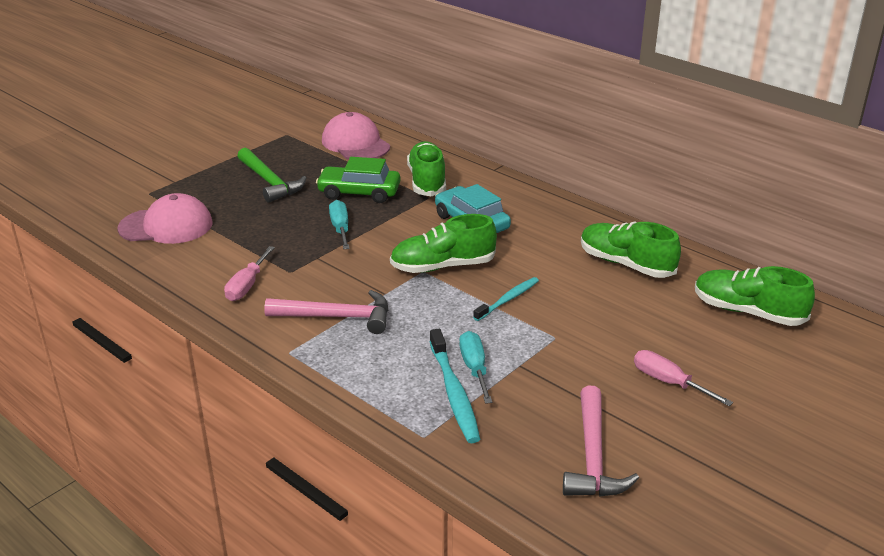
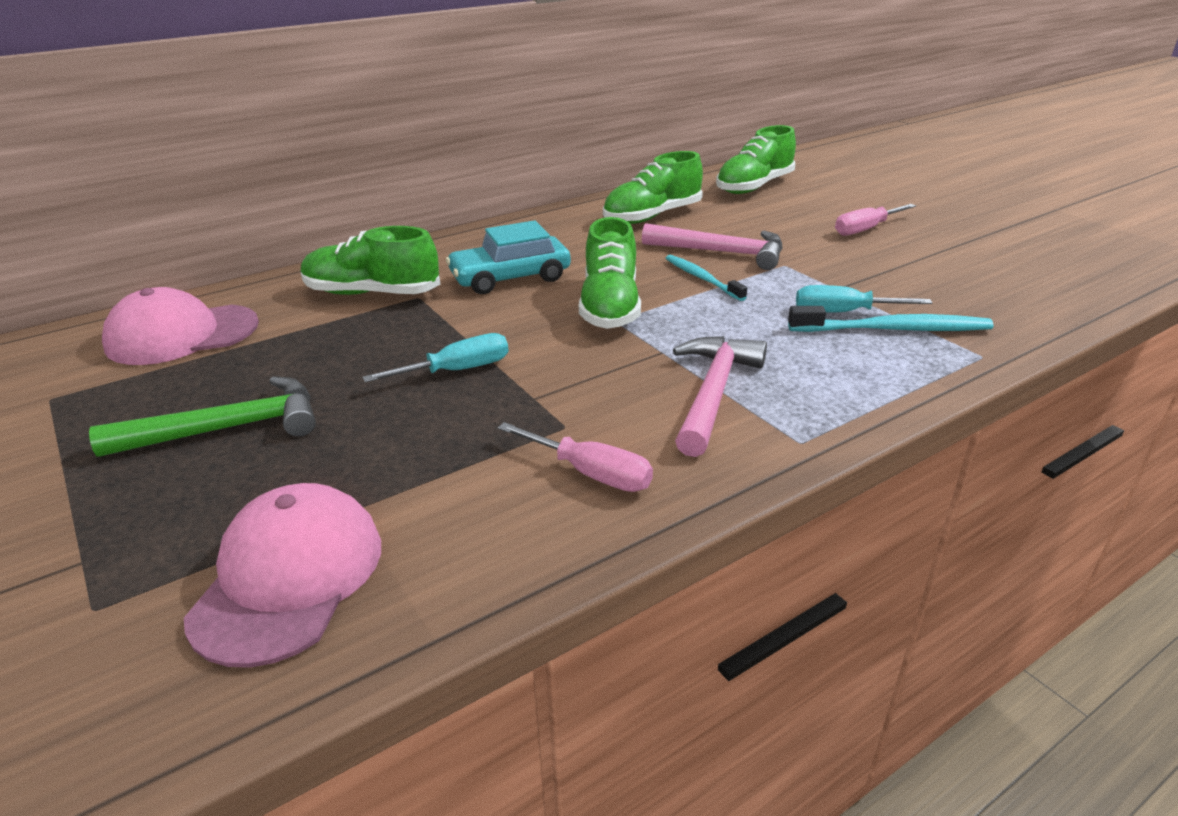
camera: 75 degrees left, 0 degrees up
green car [316,157,400,203] -> none
turquoise screwdriver [329,200,350,249] -> turquoise screwdriver turned 150 degrees clockwise [363,333,509,383]
pink hammer [563,385,639,497] -> pink hammer moved to [642,223,783,270]

